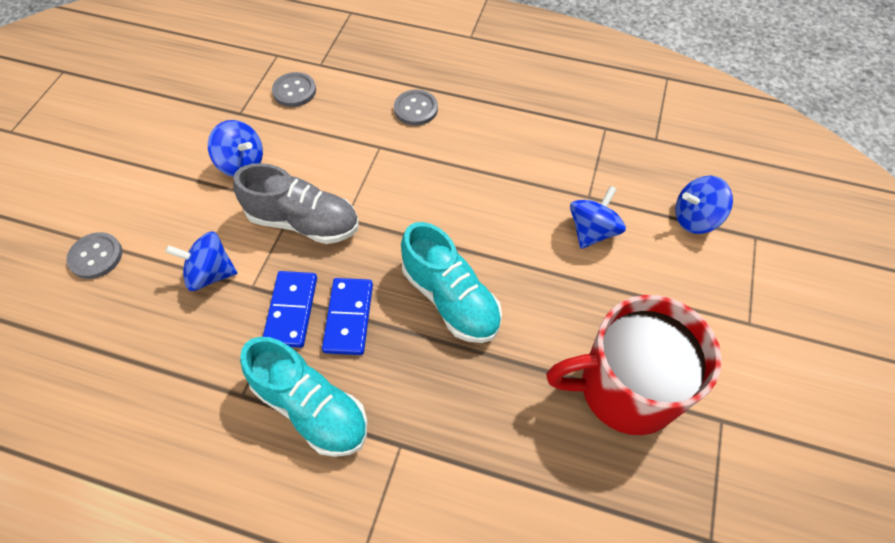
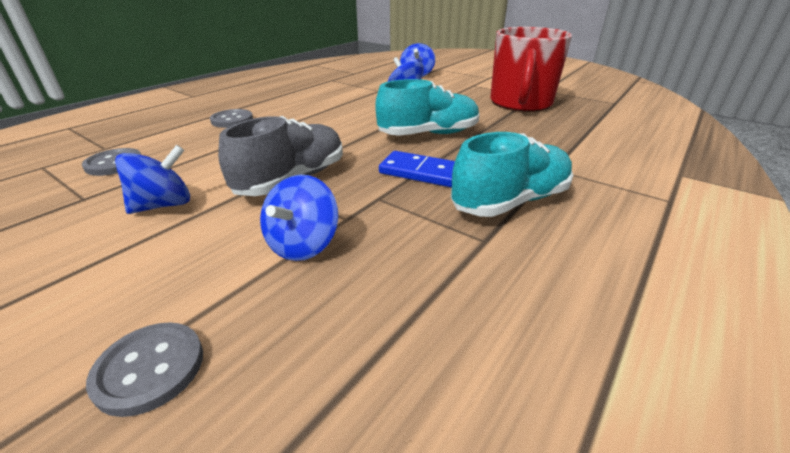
camera: 70 degrees left, 25 degrees down
blue domino [263,271,317,348] -> none

